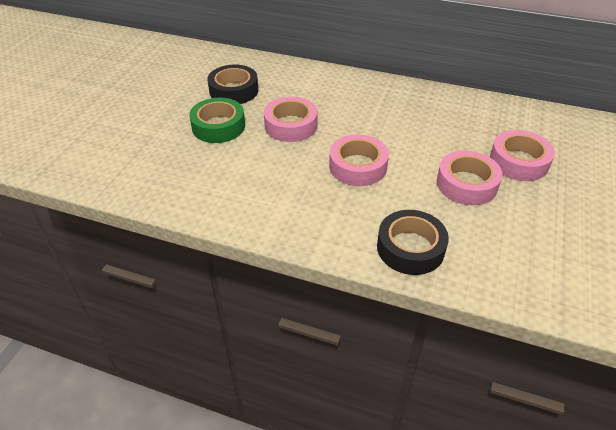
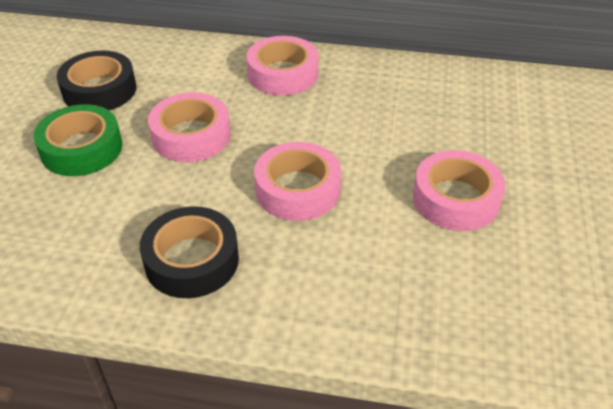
camera: 10 degrees left, 0 degrees up
black tape [377,210,449,275] -> black tape moved to [140,206,239,298]
pink tape [490,130,555,181] -> pink tape moved to [246,36,318,96]

